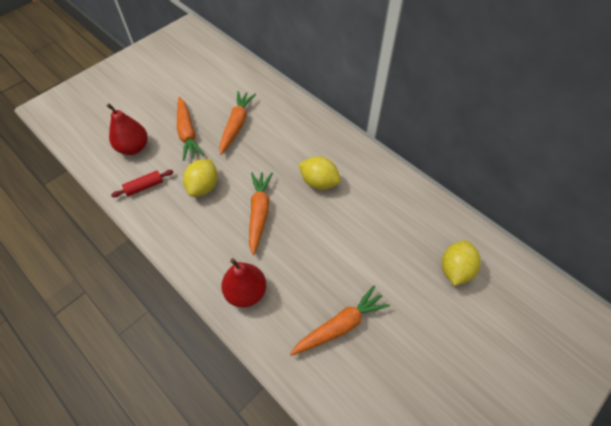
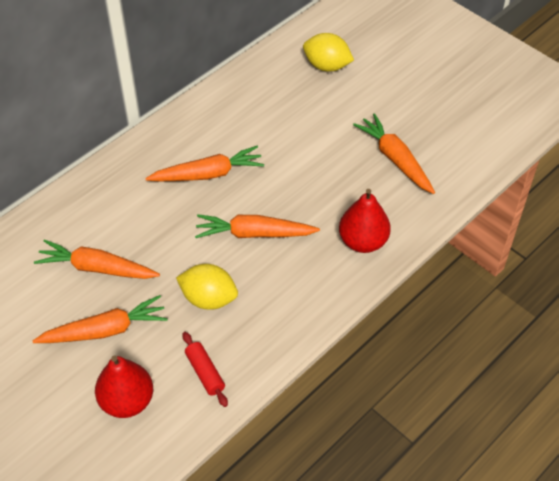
camera: 90 degrees left, 5 degrees down
yellow lemon [299,156,341,190] -> orange carrot [145,146,264,181]

